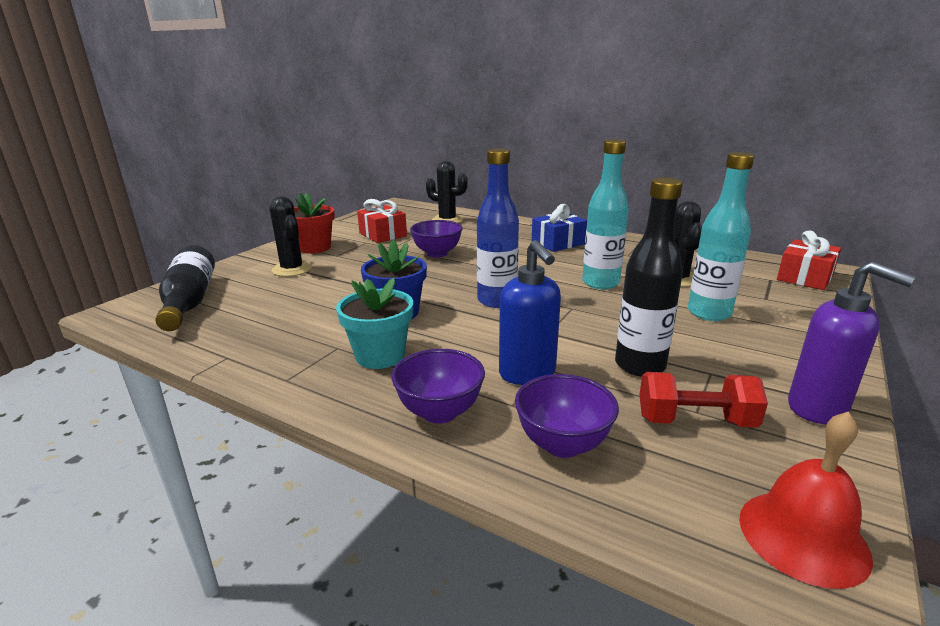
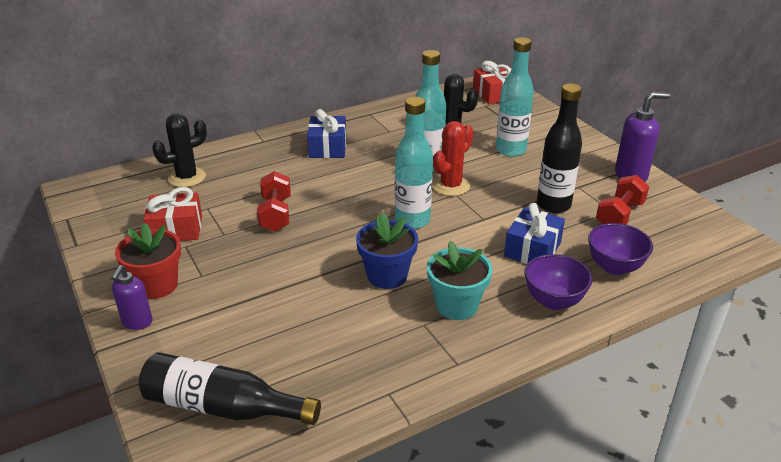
camera: 60 degrees left, 10 degrees up
black cactus [270,196,312,277] -> none
purple bowl [410,220,463,258] -> red dumbbell [257,171,291,232]
blue bottle [477,148,519,308] -> turquoise bottle [395,97,433,229]
blue soap dispenser [499,240,561,385] -> blue gift [504,203,565,264]
red bell [739,411,873,589] -> none
none -> purple soap dispenser [111,265,153,330]
none -> red cactus [432,121,473,196]

